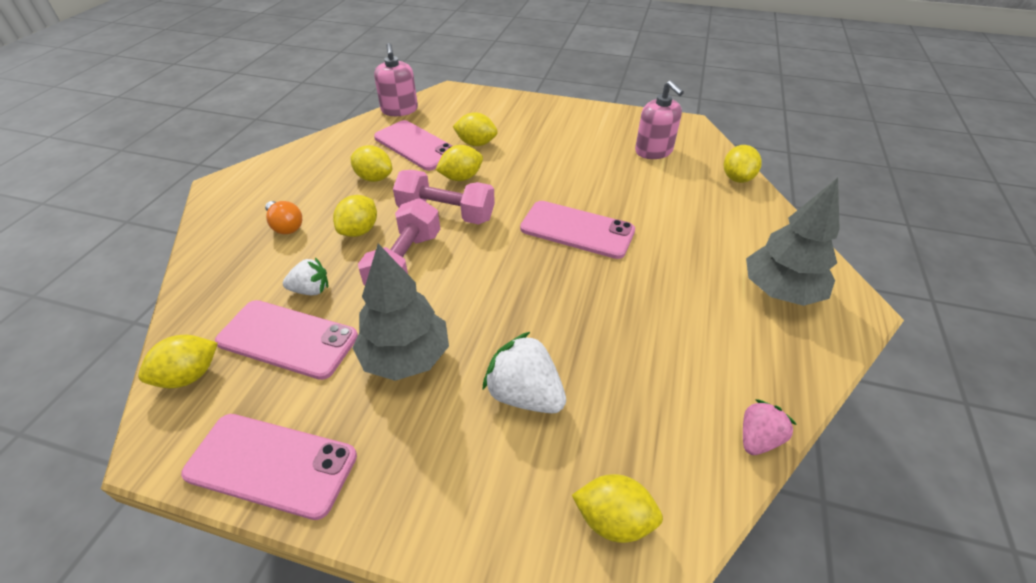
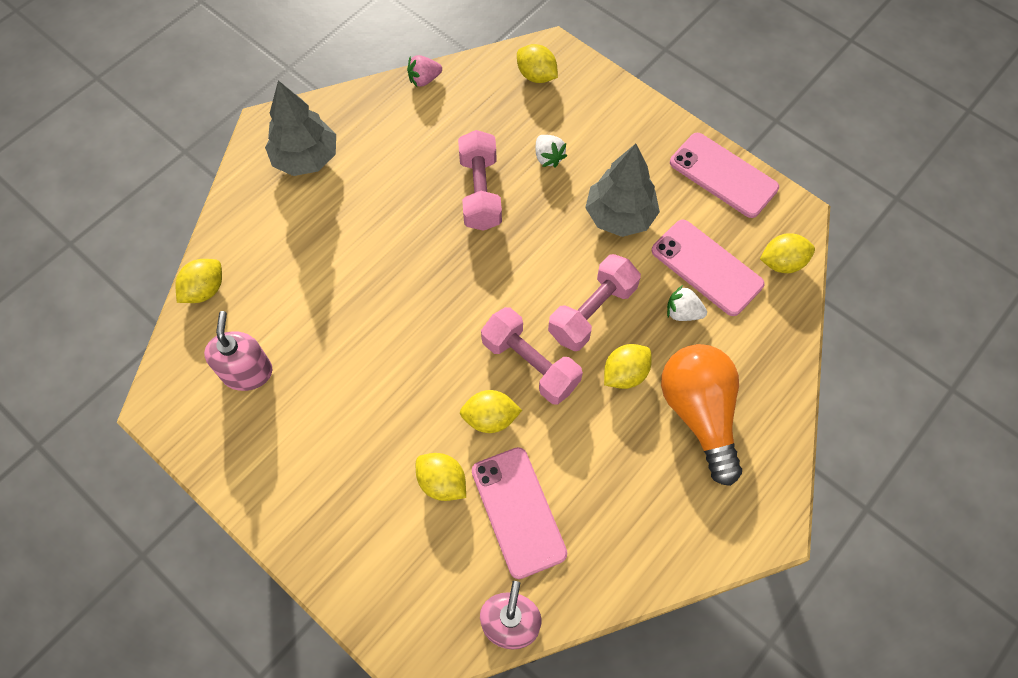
camera: 155 degrees left, 20 degrees up
orange light bulb [265,201,302,234] -> orange light bulb [661,344,742,486], size x2.08
yellow lemon [350,145,392,182] -> none
white strawberry [482,332,566,413] -> white strawberry [535,135,567,168], size x0.62
pink phone [520,201,635,259] -> none
none -> pink dumbbell [458,130,502,231]

